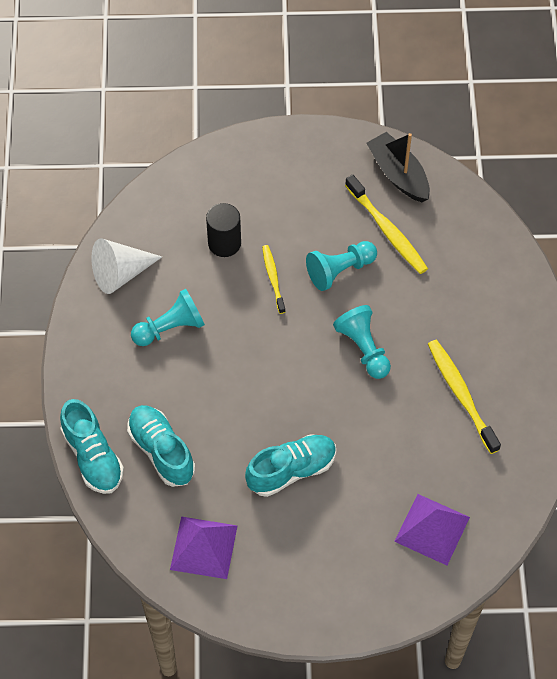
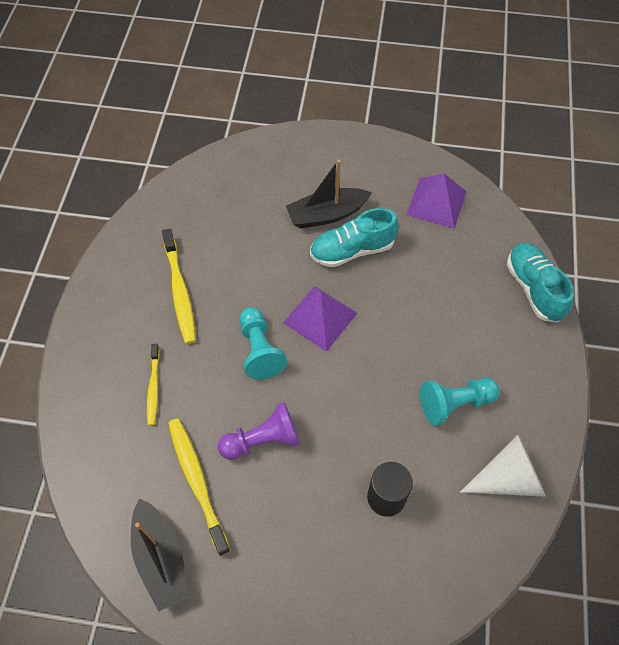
camera: 170 degrees left, 0 degrees up
turquoise shoe [127,405,195,487] -> none
yellow toothbrush [262,245,285,314] -> yellow toothbrush moved to [147,344,160,426]
turquoise pawn [306,241,377,291] -> purple pawn [218,402,300,460]
purple pyramid [394,494,470,565] -> purple pyramid moved to [283,286,357,352]
none -> black boat [286,159,372,229]

